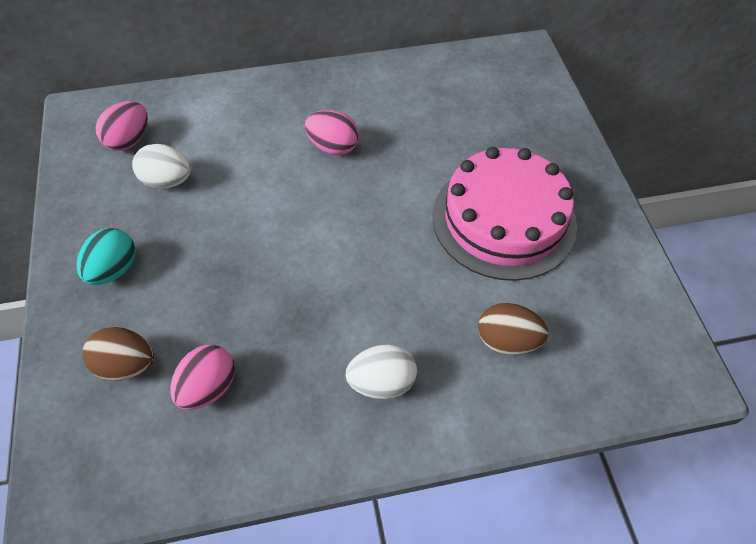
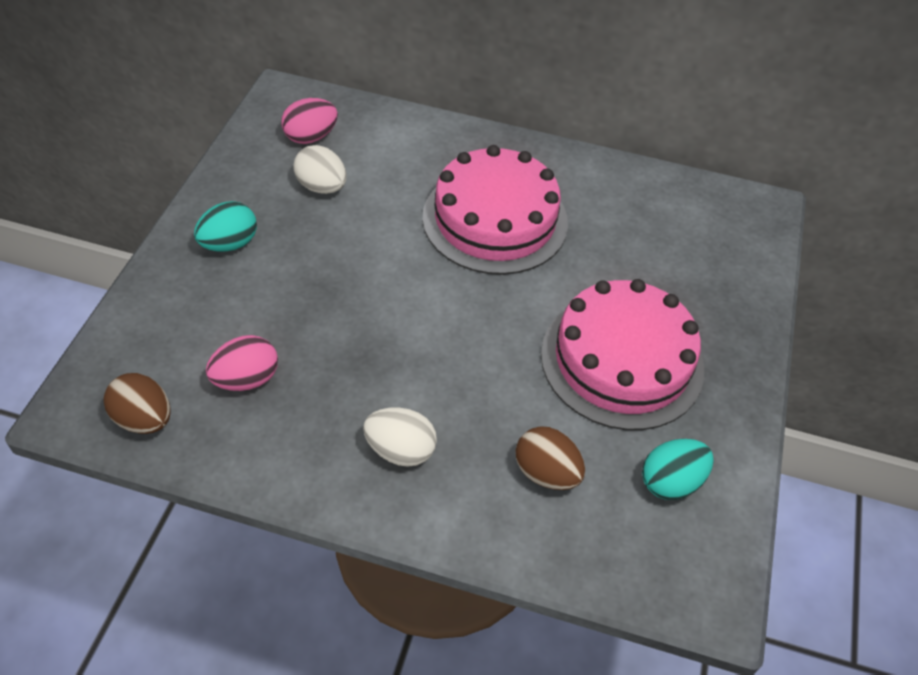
camera: 25 degrees right, 5 degrees down
brown egg [82,327,154,381] -> brown egg moved to [104,373,171,434]
pink egg [305,110,359,155] -> pink cake [422,145,568,275]
none -> turquoise egg [642,439,714,500]

